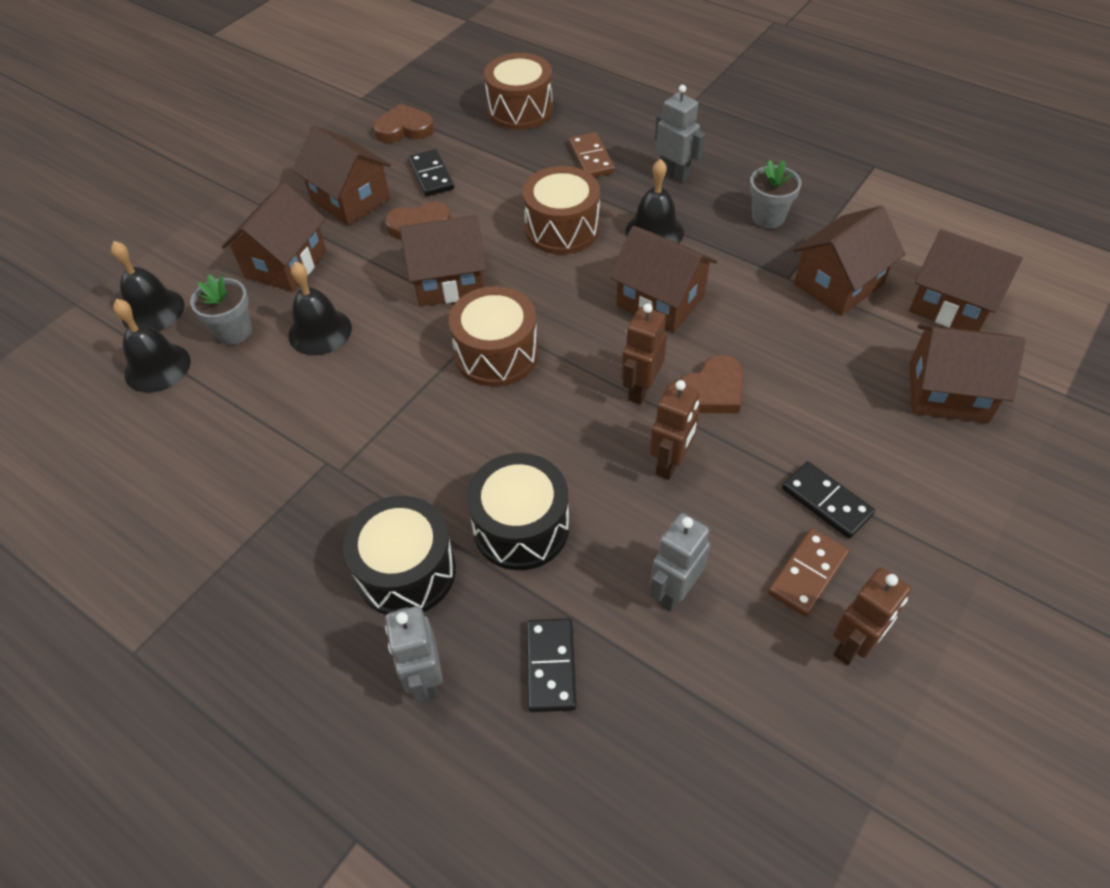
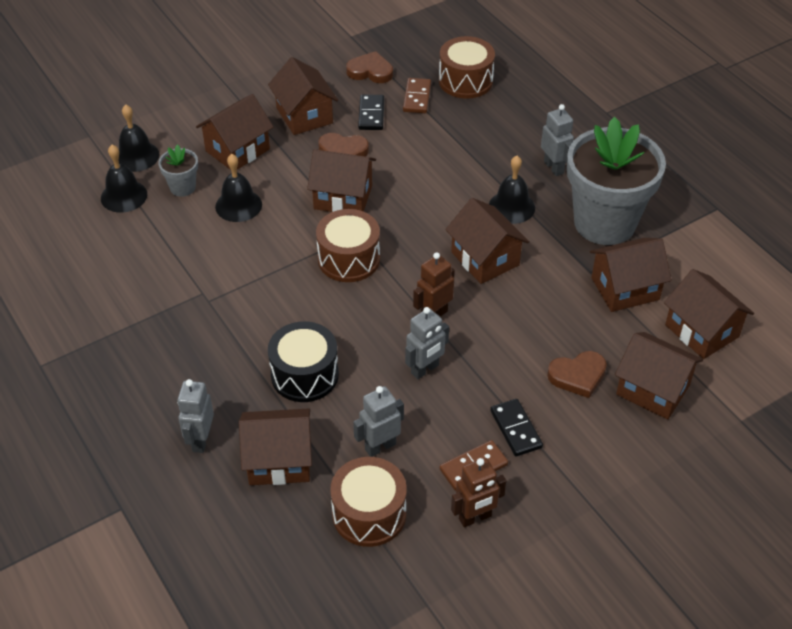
camera: 20 degrees right, 5 degrees down
black drum [343,496,456,615] -> none
brown drum [523,166,600,254] -> brown drum moved to [330,457,407,547]
black domino [527,618,577,712] -> brown house [239,409,312,485]
brown domino [569,132,615,177] -> brown domino moved to [403,78,431,113]
brown robot [650,380,700,480] -> grey robot [405,307,449,379]
brown heart [678,355,743,413] -> brown heart moved to [547,351,607,398]
grey flower pot [750,160,802,229] -> grey flower pot [567,117,666,245], size x2.35

